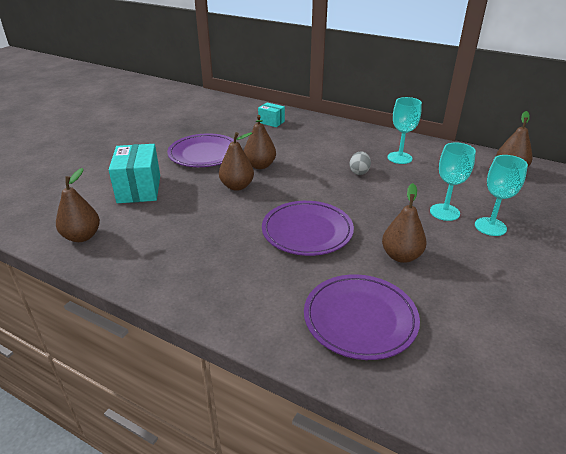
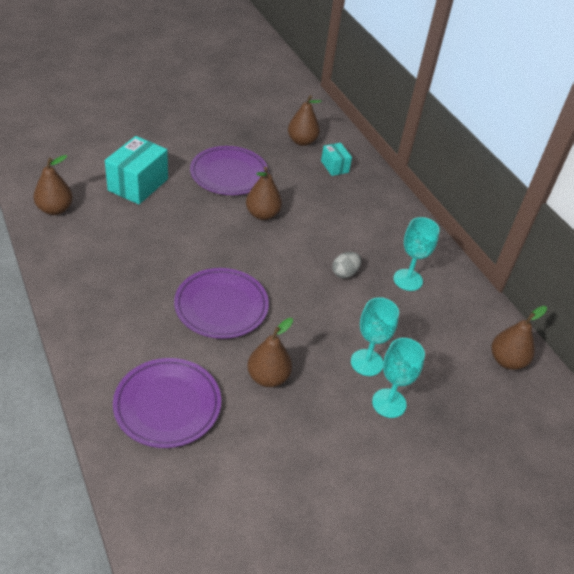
camera: 30 degrees right, 10 degrees up
brown pear [219,132,254,191] -> brown pear moved to [288,95,322,146]

